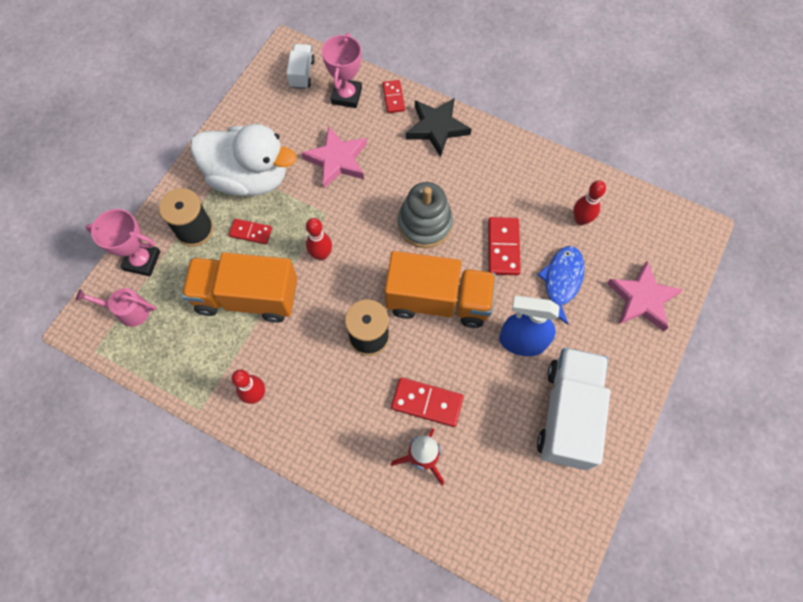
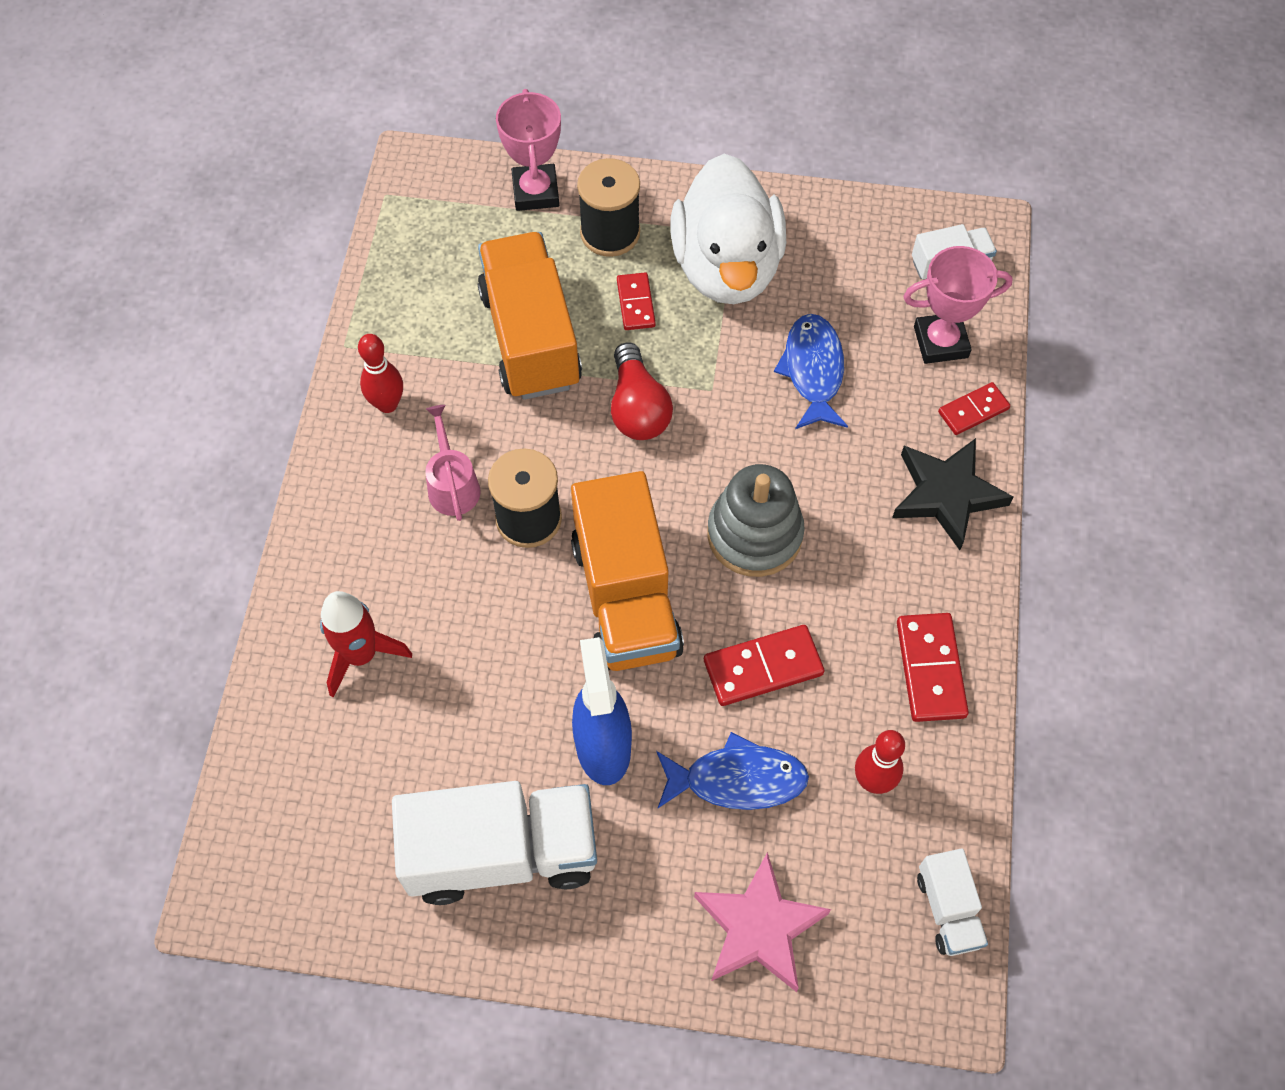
camera: 70 degrees right, 5 degrees down
pink watering can [76,288,156,327] -> pink watering can moved to [425,405,481,521]
pink star [301,126,367,188] -> blue fish [774,314,848,429]
red bowling pin [306,218,332,261] -> red light bulb [611,342,673,440]
red domino [391,377,464,427] -> red domino moved to [897,613,969,722]
none -> white truck [917,849,988,956]

